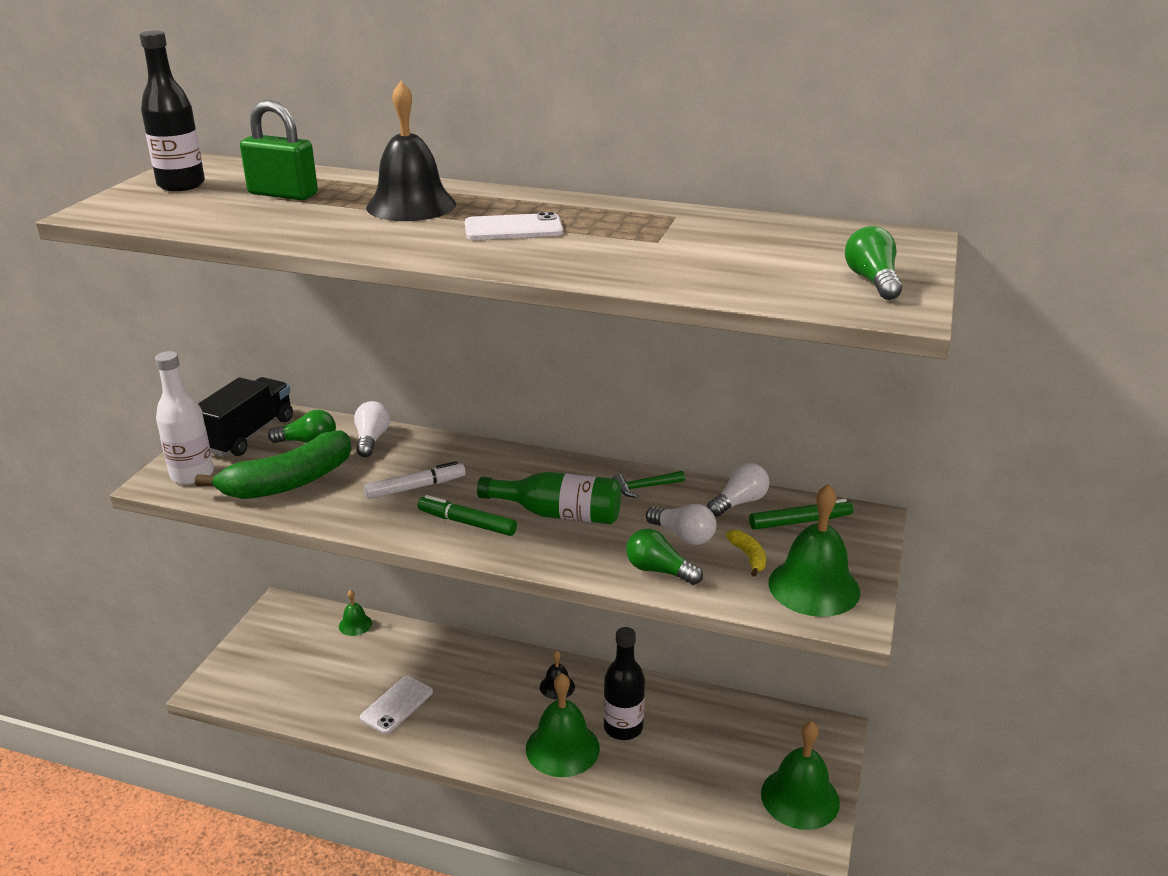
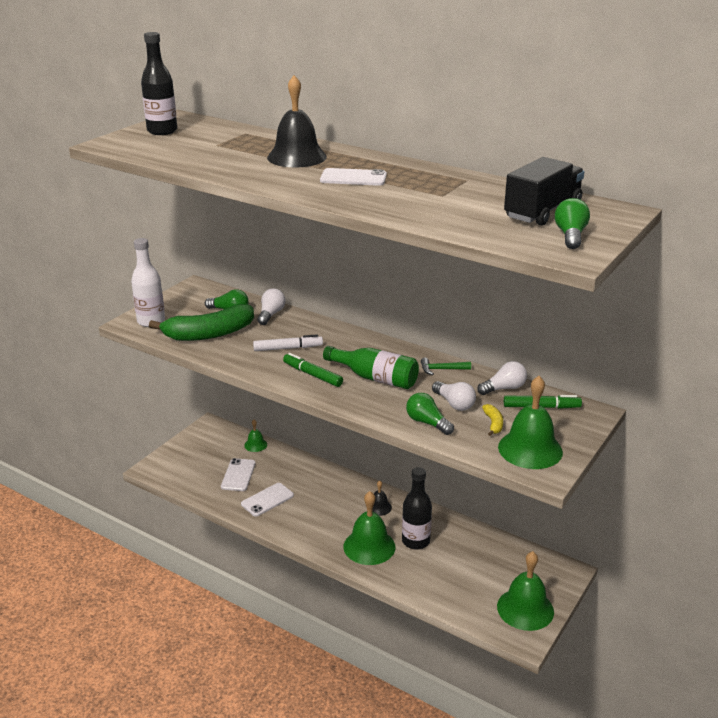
camera: 15 degrees right, 0 degrees up
black truck [198,377,293,456] -> black truck moved to [504,157,584,226]
green padlock [240,100,318,200] -> none
none -> white phone [221,458,256,491]

